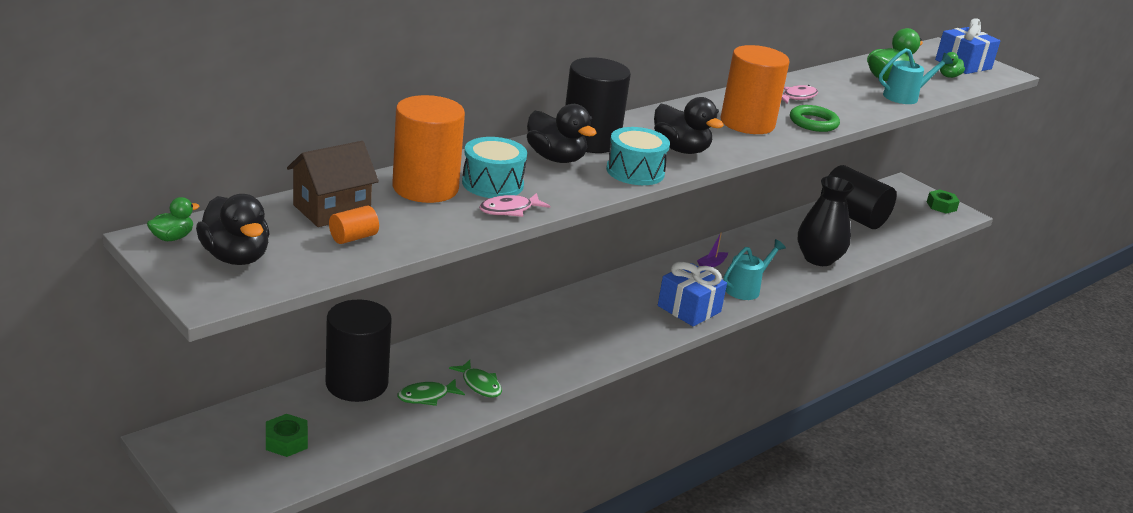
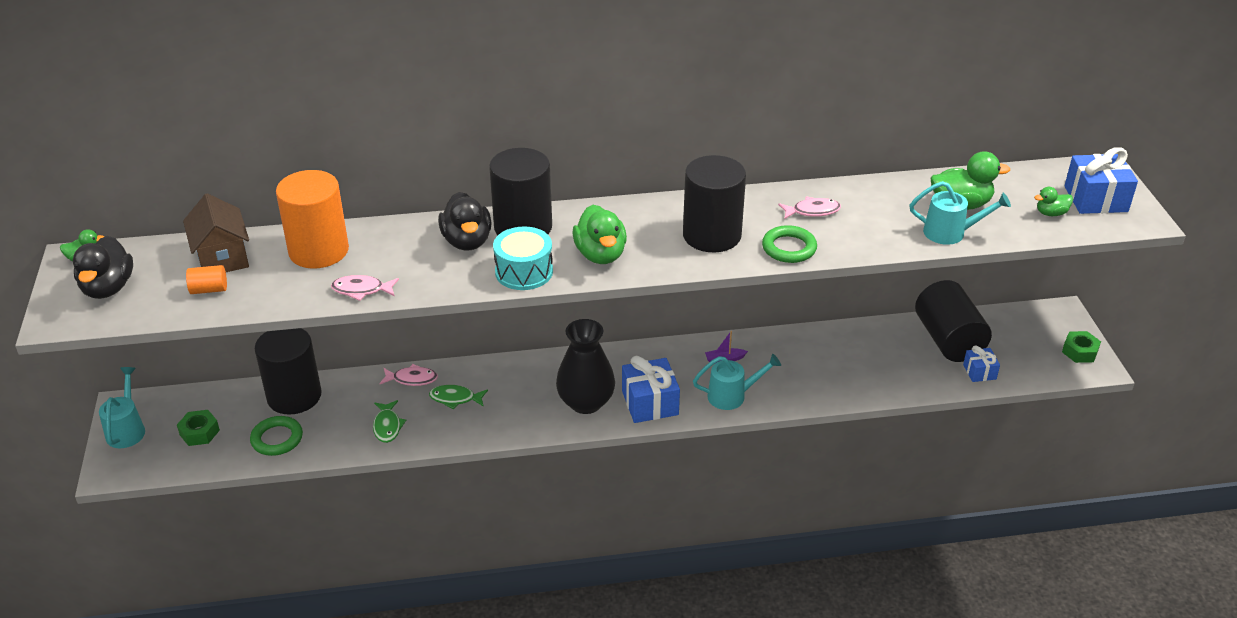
camera: 35 degrees right, 10 degrees up
brown house [287,141,379,227] -> brown house turned 75 degrees clockwise [183,193,249,272]
green fish [397,379,465,406] -> green fish moved to [429,385,488,409]
turquoise drum [462,137,527,198] -> none
black duck [654,97,724,154] -> green duck [572,205,627,264]
orange cylinder [721,45,789,134] -> black cylinder [683,155,746,252]
black vase [798,176,854,266] -> black vase moved to [556,319,615,414]
none -> turquoise watering can [99,367,145,448]
none -> green ring [250,416,303,456]
none -> pink fish [380,364,438,386]
none -> blue gift [963,346,1000,382]

